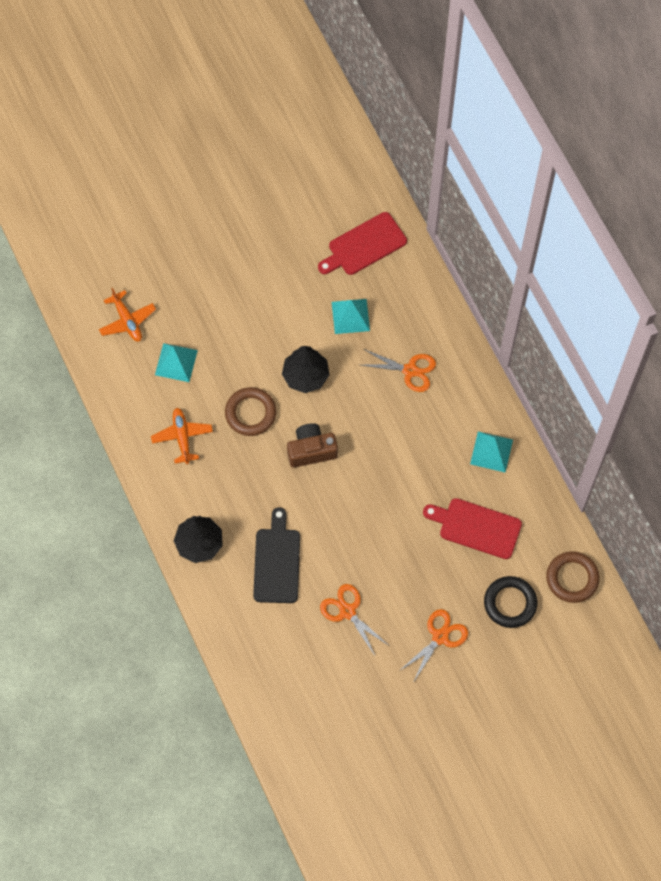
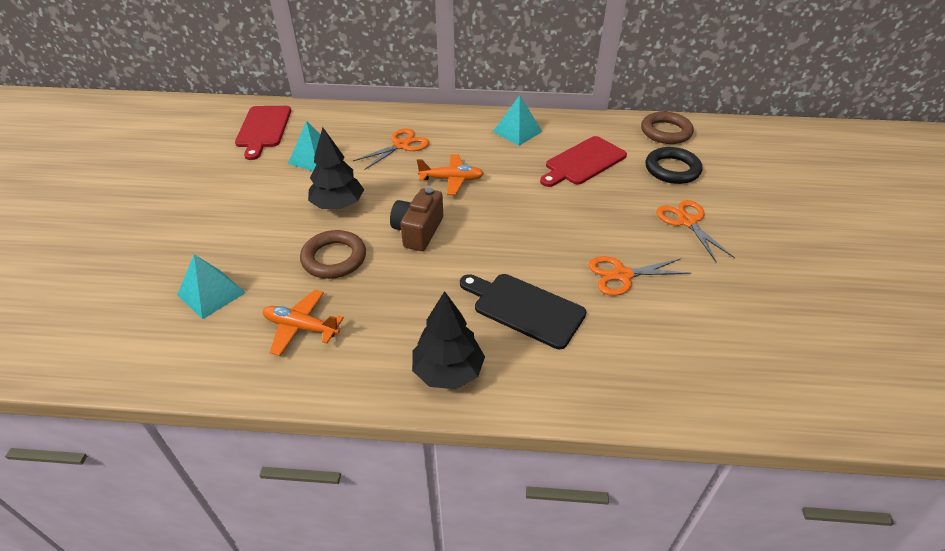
camera: 60 degrees left, 25 degrees down
orange plane [99,288,156,342] -> orange plane moved to [417,154,484,195]

